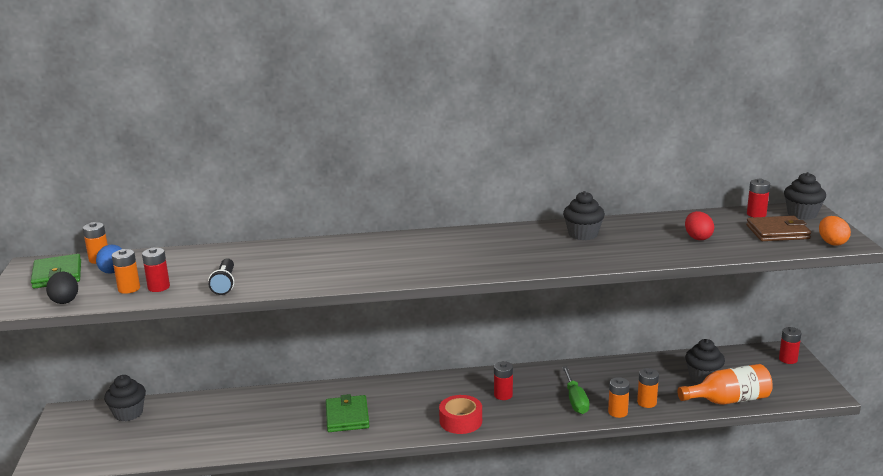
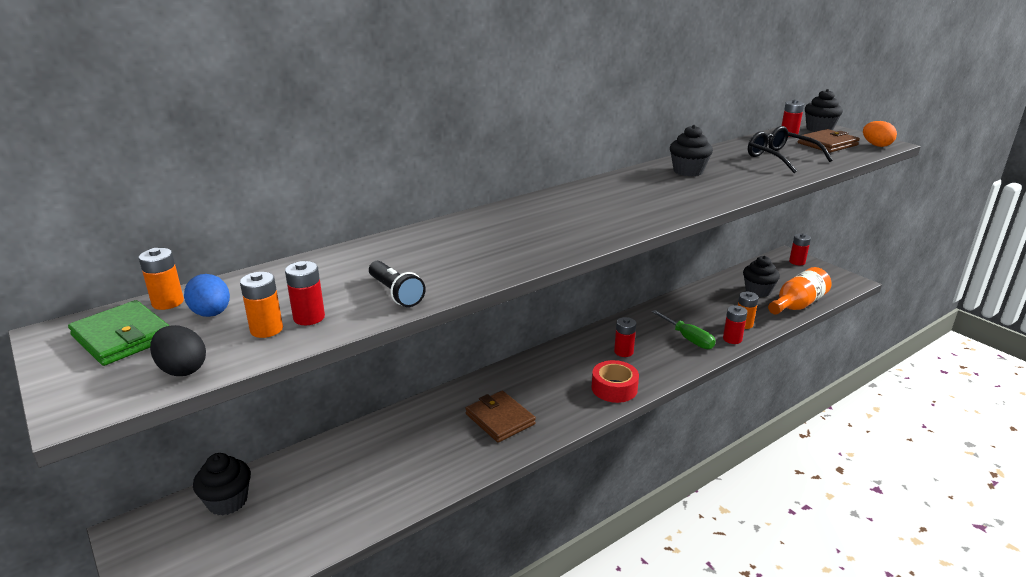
camera: 30 degrees left, 5 degrees up
green wallet [326,394,369,432] -> brown wallet [465,391,536,442]
orange battery [608,377,630,418] -> red battery [723,305,747,344]
red egg [685,211,714,240] -> black glasses [748,126,833,173]

